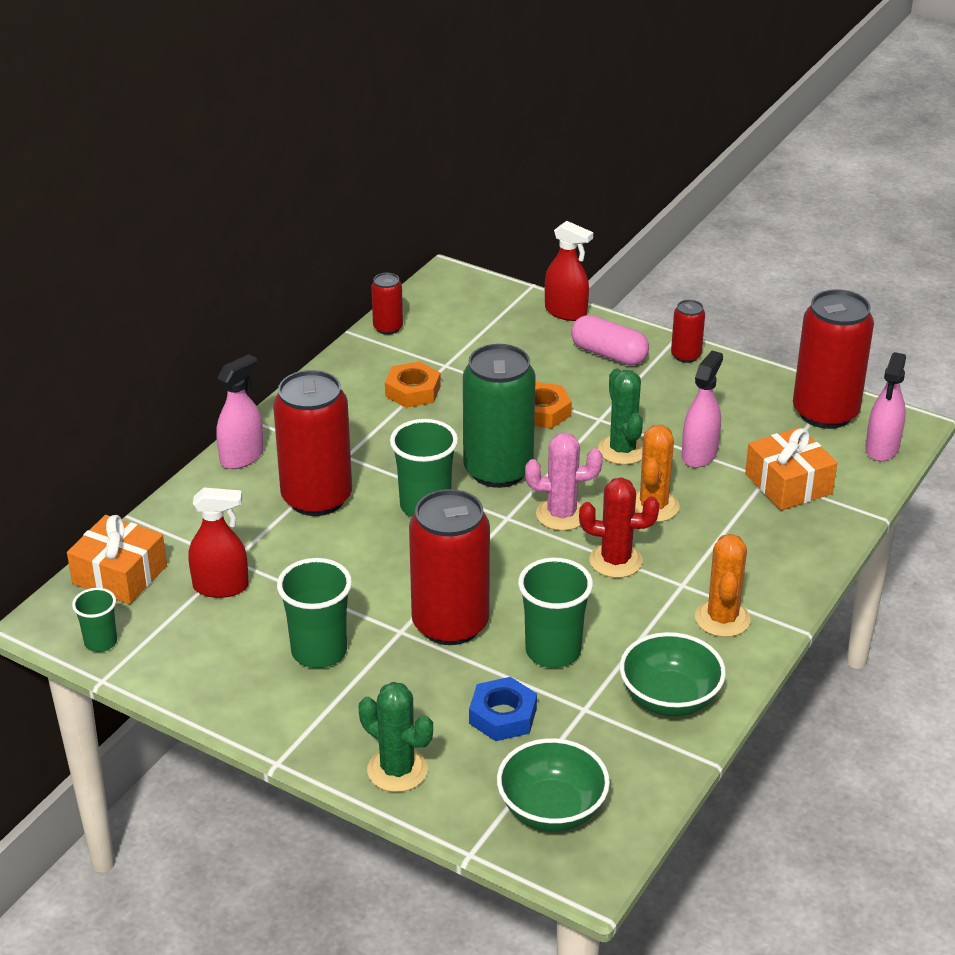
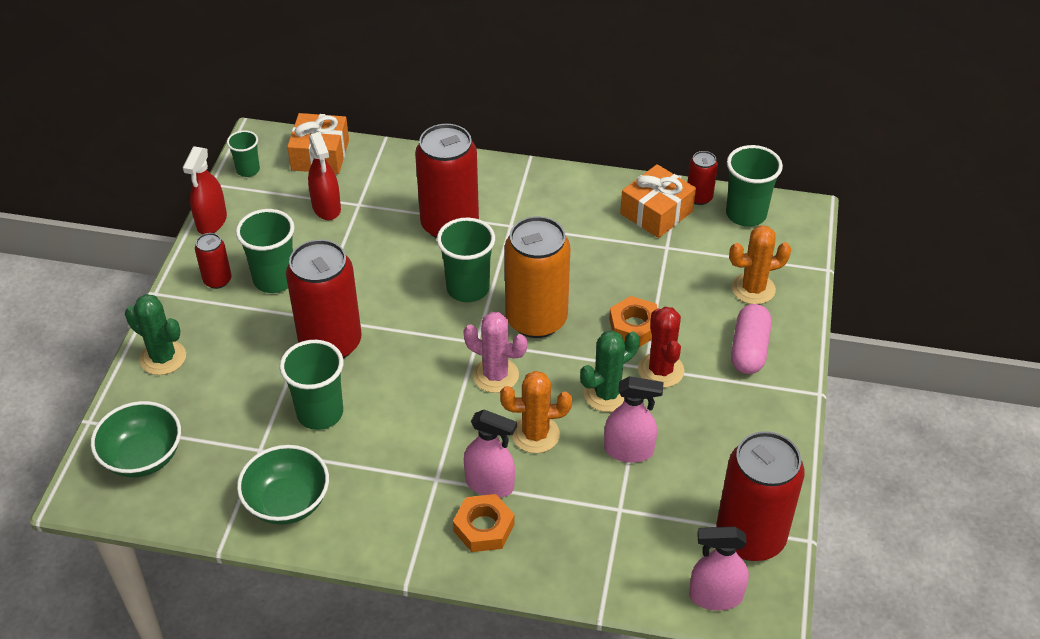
camera: 70 degrees right, 10 degrees up
pink spray bottle [216,354,264,469] -> pink spray bottle moved to [464,410,517,498]
green cactus [358,682,433,792] -> green cactus turned 75 degrees counterclockwise [125,294,186,375]
orange nut [385,361,441,408] -> orange nut moved to [453,494,515,552]
green can [463,344,536,488] -> orange can [505,216,570,338]
blue nut [469,677,537,741] -> none
pink cactus [525,432,603,531] -> pink cactus turned 45 degrees counterclockwise [463,312,527,393]
red spray bottle [545,221,593,321] -> red spray bottle moved to [183,146,227,234]
red cactus [579,477,659,578] -> red cactus moved to [638,307,684,388]
red can [671,300,705,363] -> red can moved to [195,233,231,289]
orange cactus [695,534,751,637] -> orange cactus moved to [729,225,791,304]
orange gift [745,427,837,511] -> orange gift moved to [620,164,696,238]
none -> green cup [726,145,783,227]

